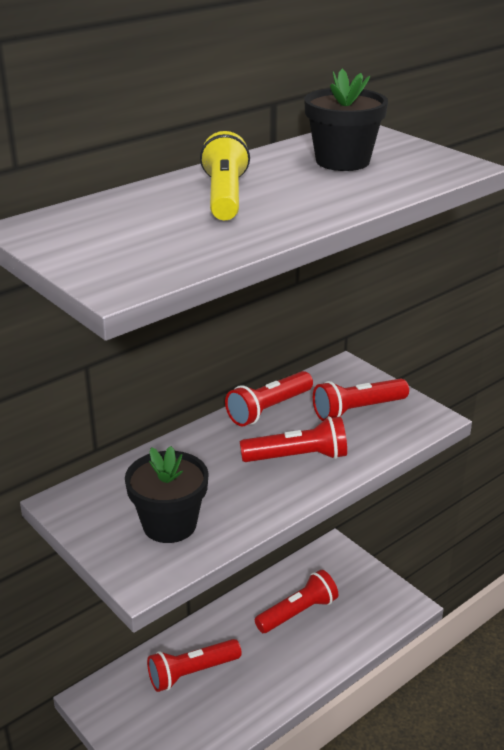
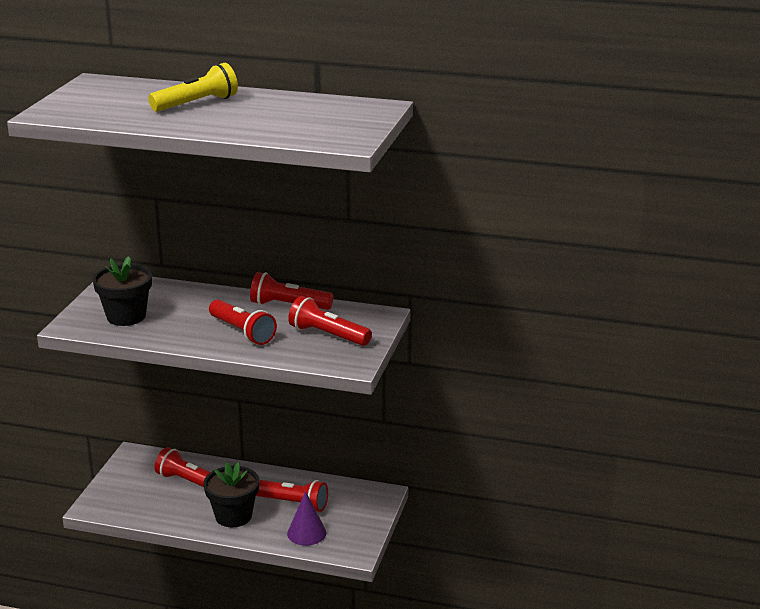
camera: 55 degrees right, 5 degrees down
black flower pot [304,69,388,171] -> black flower pot moved to [204,462,259,527]
none -> purple cone [287,491,326,546]

